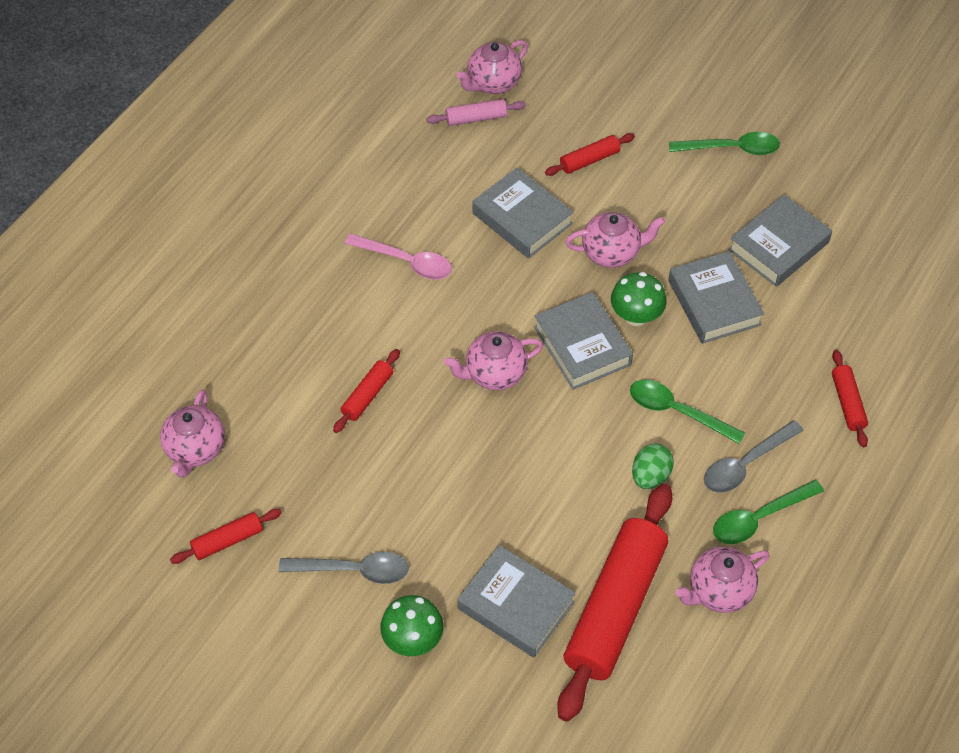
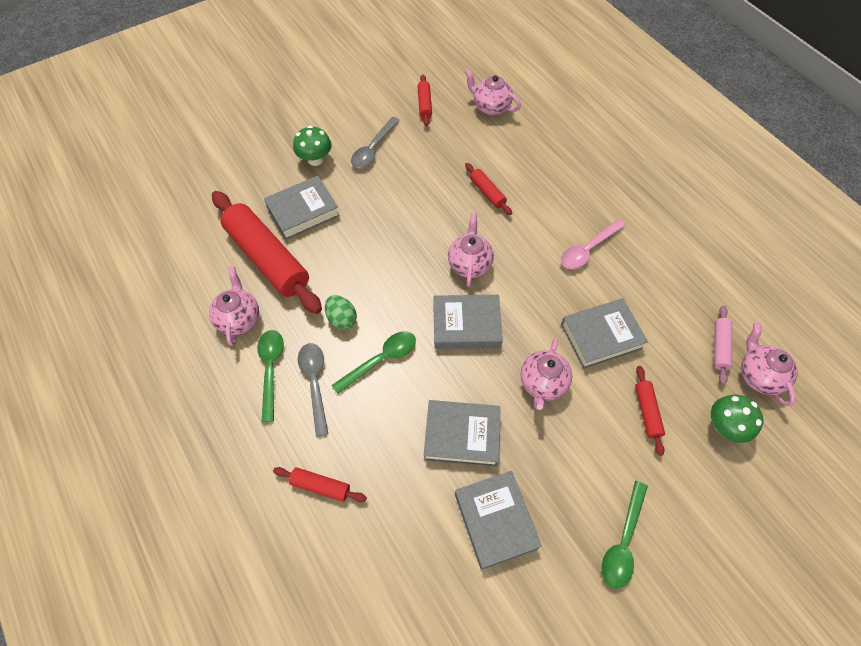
camera: 115 degrees right, 5 degrees up
green mushroom [611,272,667,326] -> green mushroom moved to [711,395,763,443]

